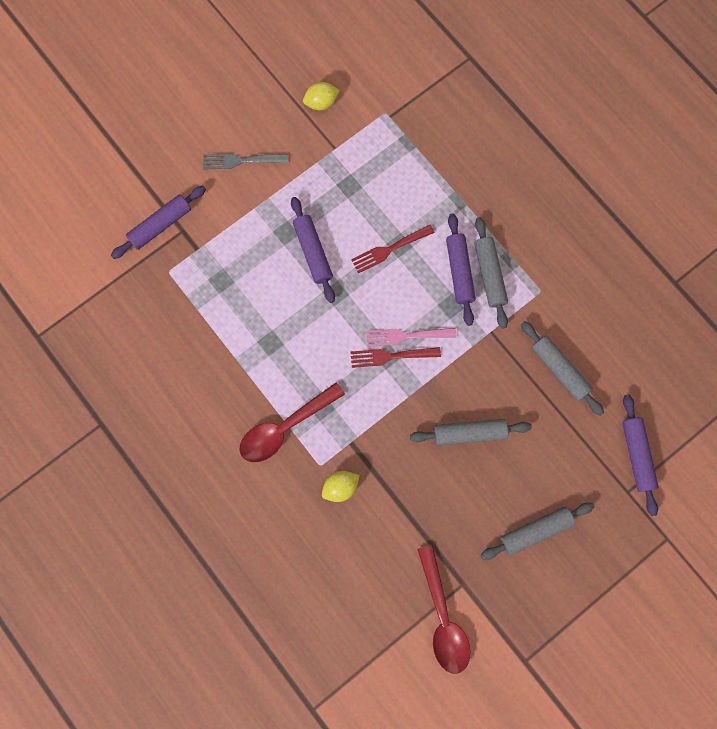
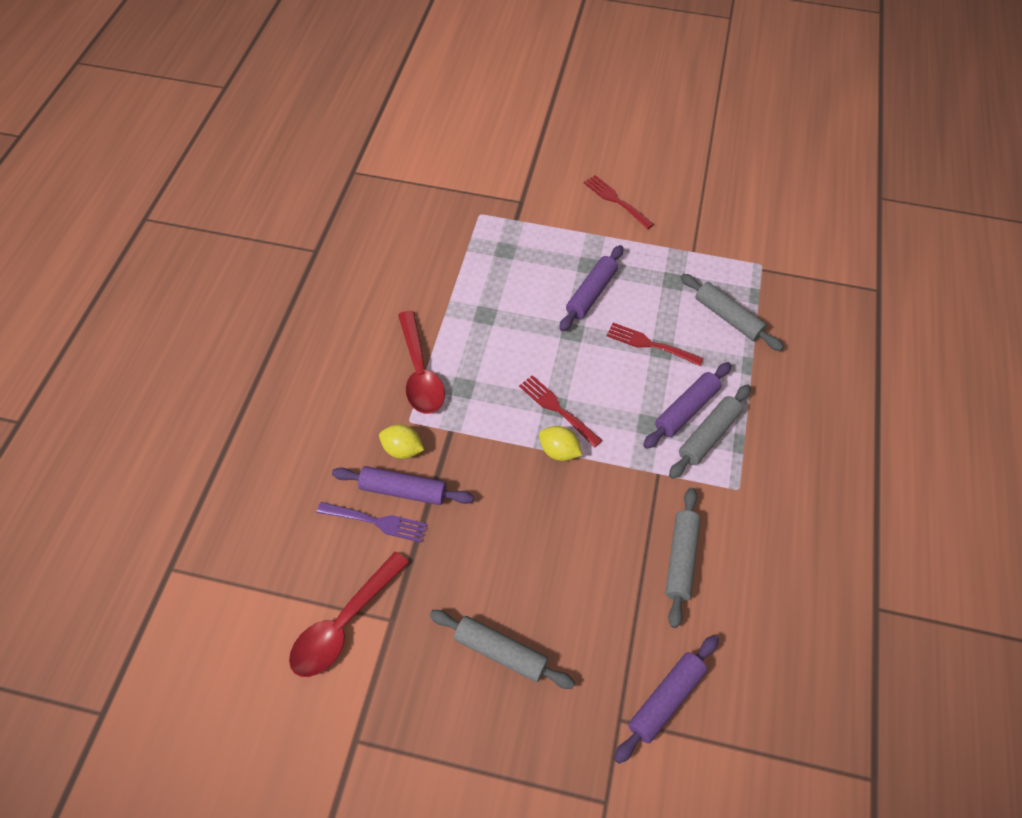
camera: 50 degrees right, 20 degrees down
purple rolling pin [111,186,206,259] -> purple rolling pin moved to [332,466,474,505]
grey fork [203,153,288,170] -> red fork [584,175,654,229]
red spoon [240,382,345,462] -> red spoon turned 120 degrees counterclockwise [398,311,445,414]
yellow lemon [303,82,340,110] -> yellow lemon moved to [539,426,582,461]
pink fork [366,328,456,347] -> none
grey rolling pin [410,419,532,445] -> grey rolling pin moved to [680,274,784,351]
none -> purple fork [317,502,428,543]

